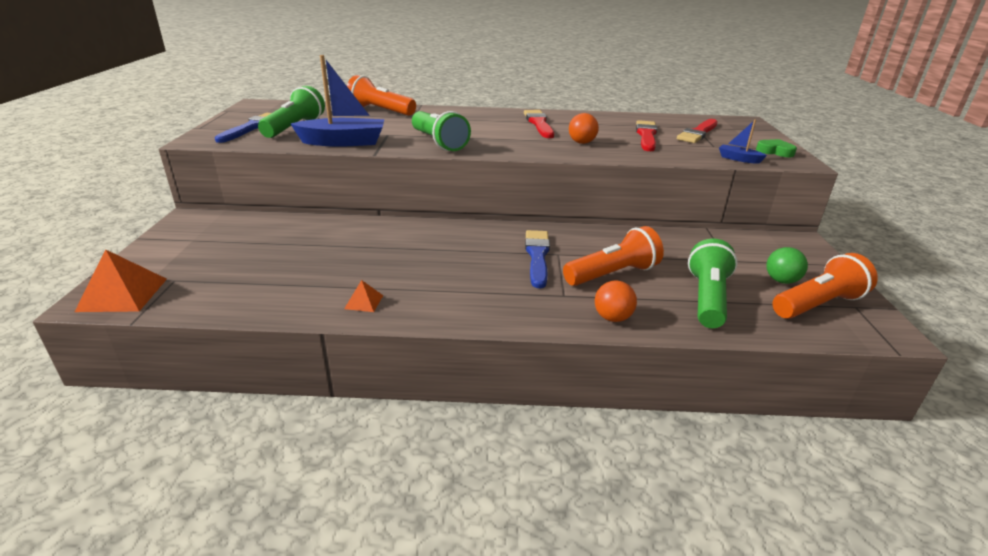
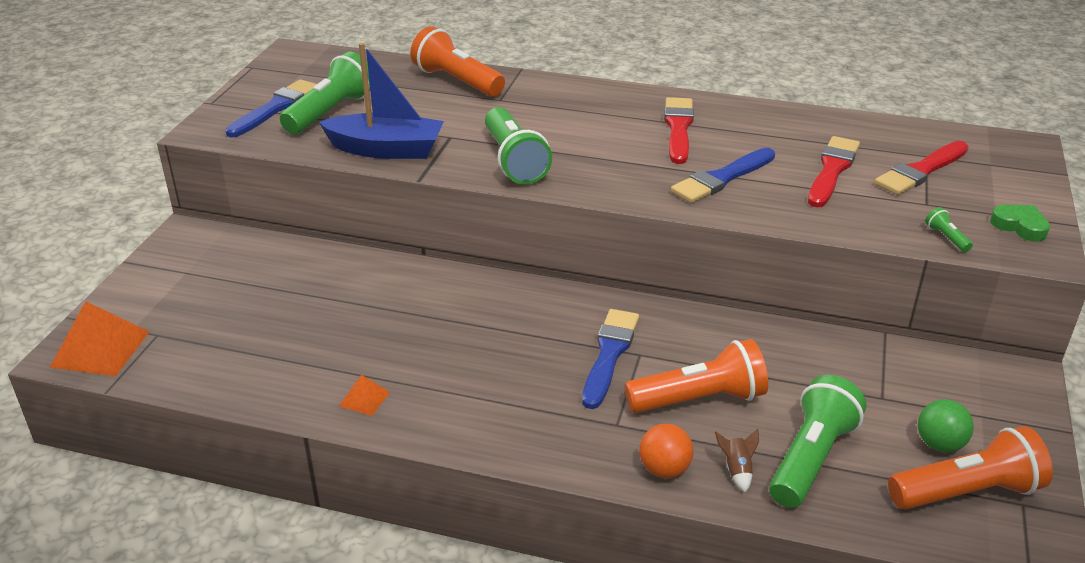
camera: 15 degrees right, 5 degrees up
orange ball [569,113,599,144] -> blue brush [671,148,775,203]
blue boat [719,119,767,164] -> green flashlight [925,207,973,252]
none -> brown rocket [715,429,759,493]

